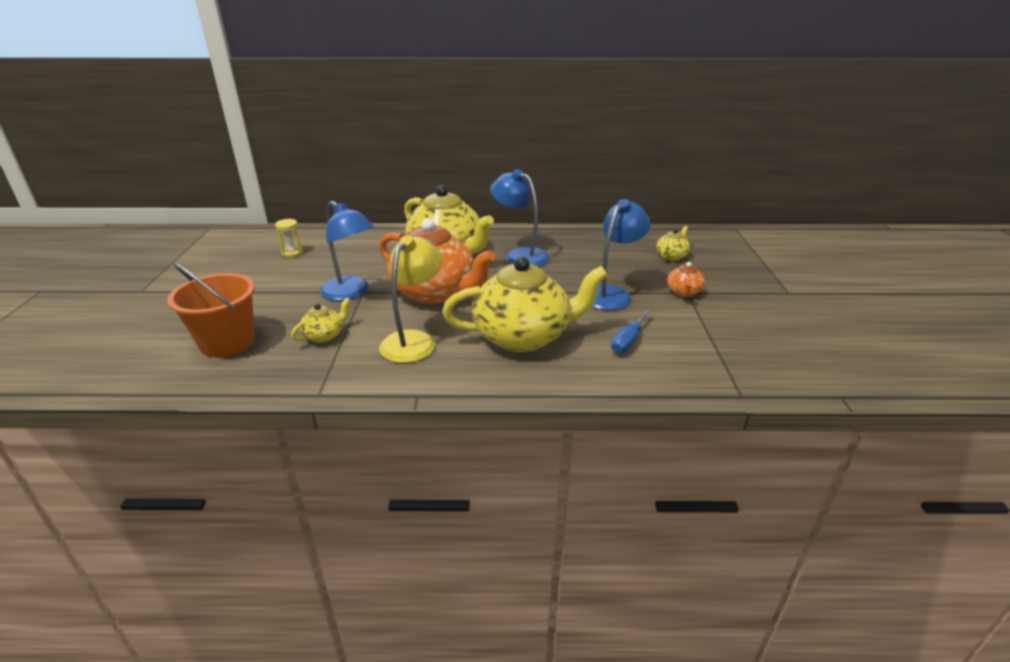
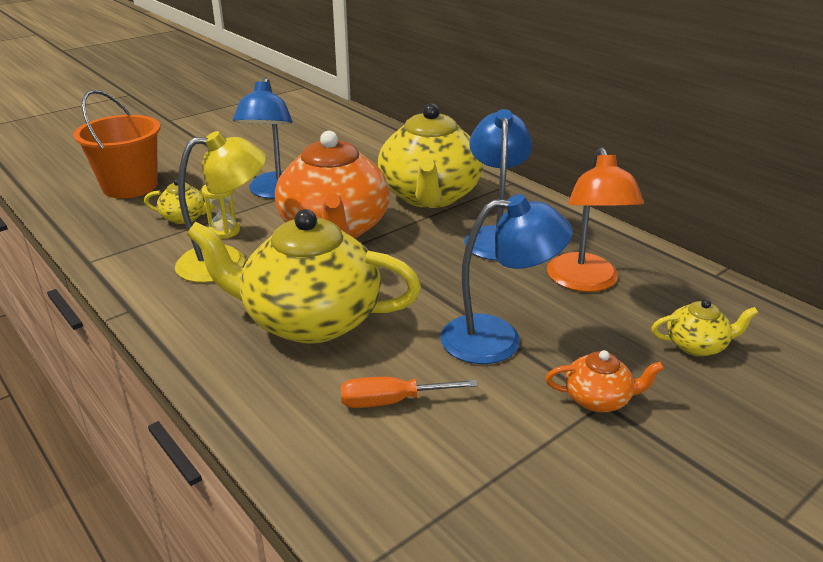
camera: 50 degrees right, 0 degrees up
yellow hourglass [275,219,303,257] -> yellow hourglass moved to [201,184,240,239]
yellow teapot [442,257,608,352] -> yellow teapot turned 150 degrees clockwise [186,209,421,344]
blue screwdriver [611,309,652,354] -> orange screwdriver [341,377,478,408]
orange teapot [667,262,705,297] -> orange teapot turned 150 degrees counterclockwise [546,350,664,412]
none -> orange lamp [547,147,644,292]

